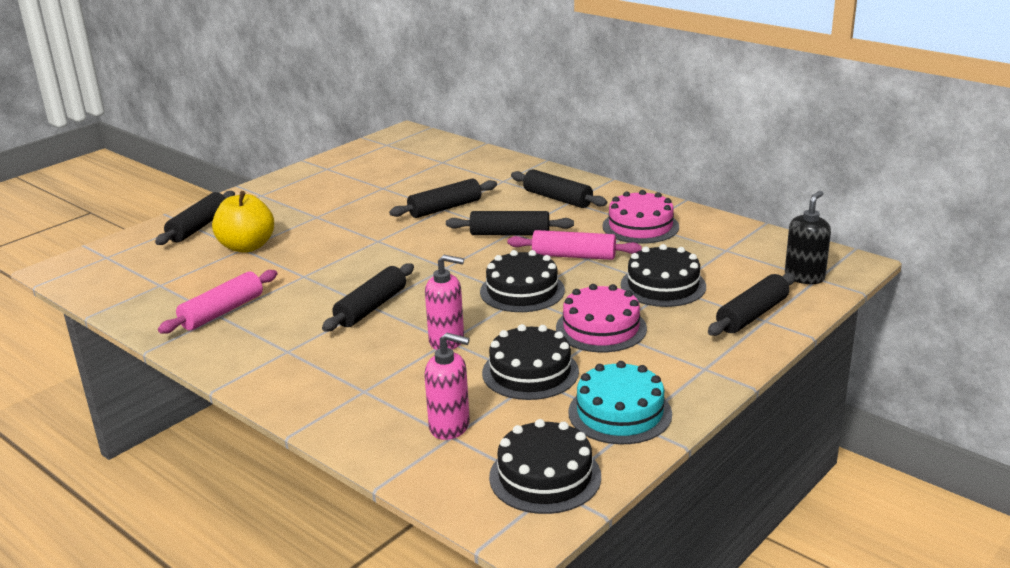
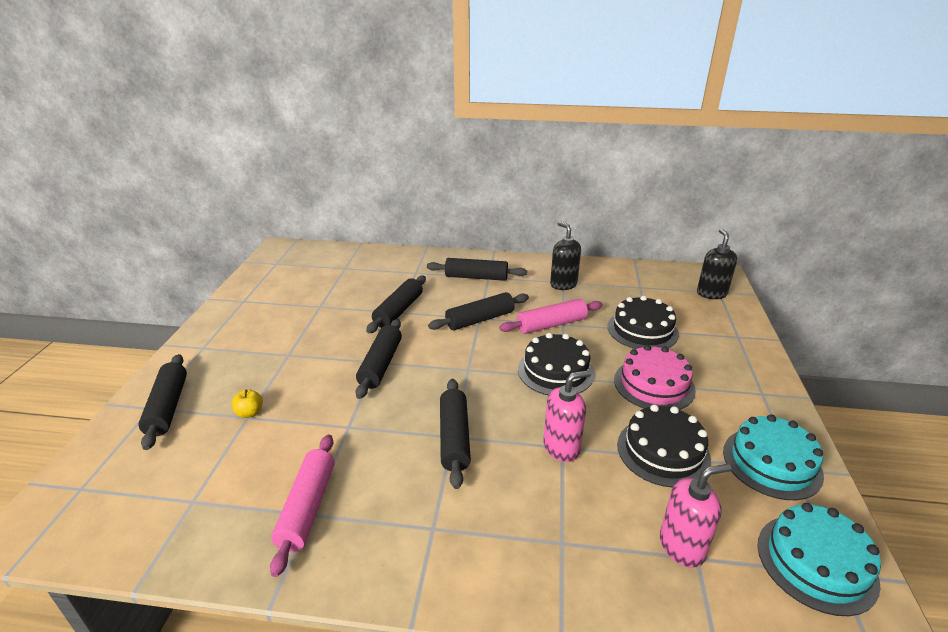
camera: 35 degrees left, 5 degrees up
yellow apple [212,191,274,253] -> yellow apple [232,389,263,418], size x0.45
black cake [489,419,601,514] -> turquoise cake [757,503,881,616]
pink cake [602,190,679,244] -> black soap dispenser [550,222,581,290]
black rolling pin [708,273,795,336] -> black rolling pin moved to [355,319,402,399]

